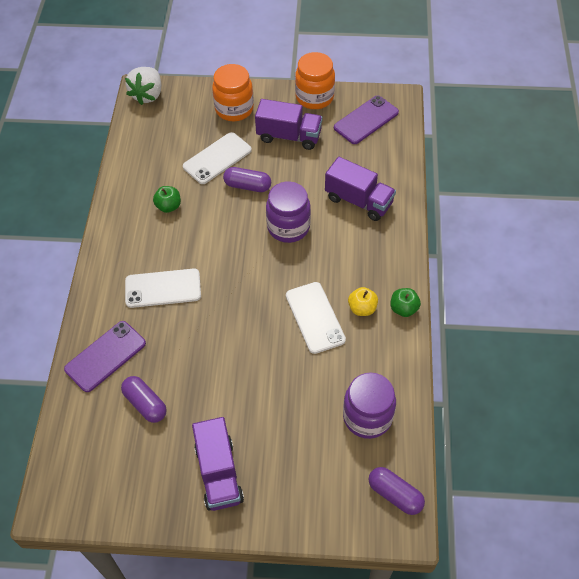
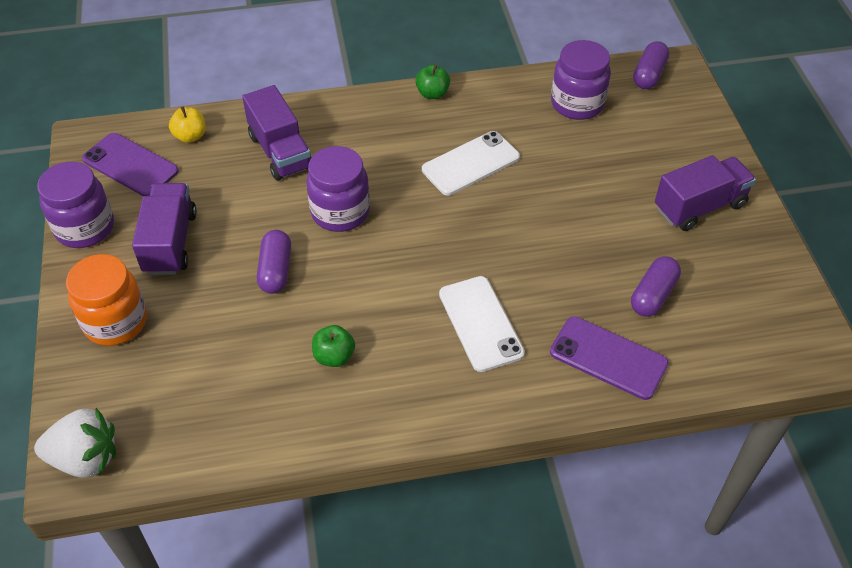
camera: 105 degrees left, 5 degrees down
white phone [183,132,252,184] -> none
orange jar [295,52,335,109] -> purple jar [37,162,114,248]
purple truck [325,157,396,221] -> purple truck turned 135 degrees clockwise [242,85,312,181]
yellow apple [348,287,378,316] -> yellow apple moved to [169,106,206,143]

